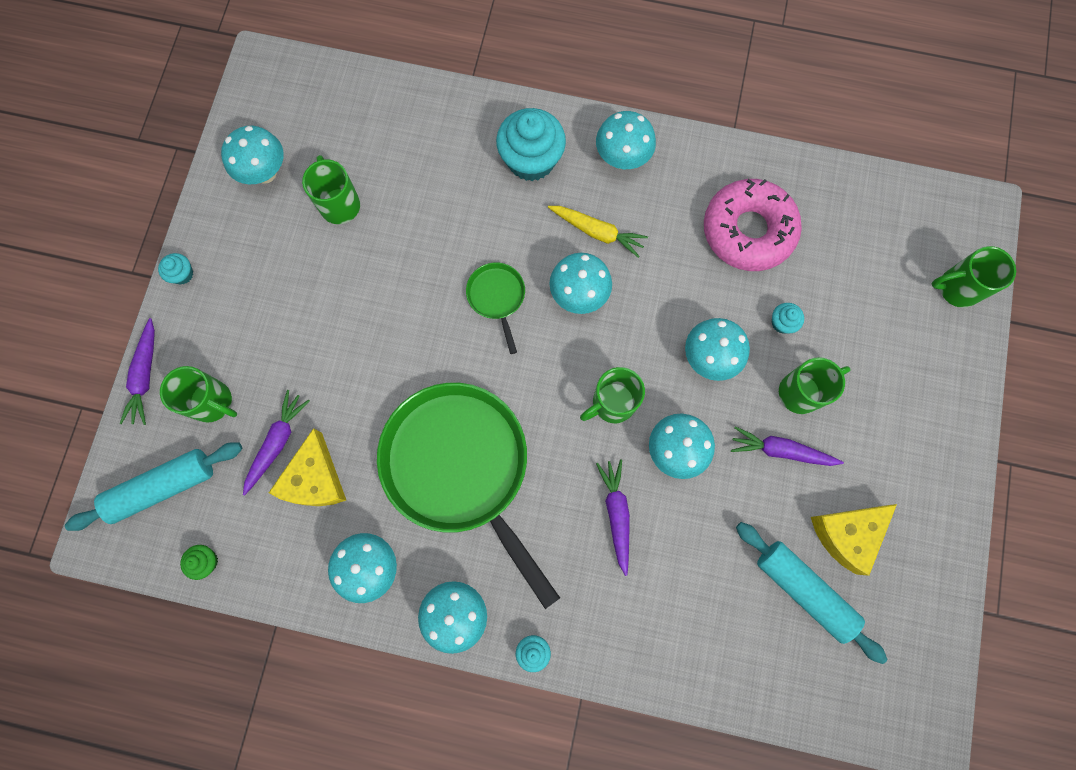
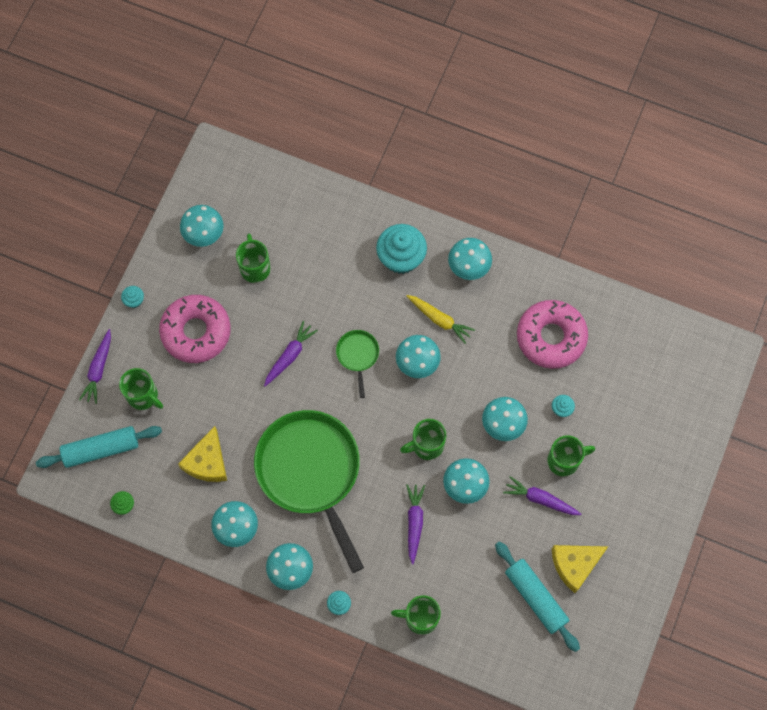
camera: 10 degrees right, 5 degrees down
purple carrot [243,390,310,496] -> purple carrot moved to [264,321,318,386]
green mug [932,246,1016,308] -> green mug moved to [391,595,441,635]
none -> pink donut [159,295,231,363]

